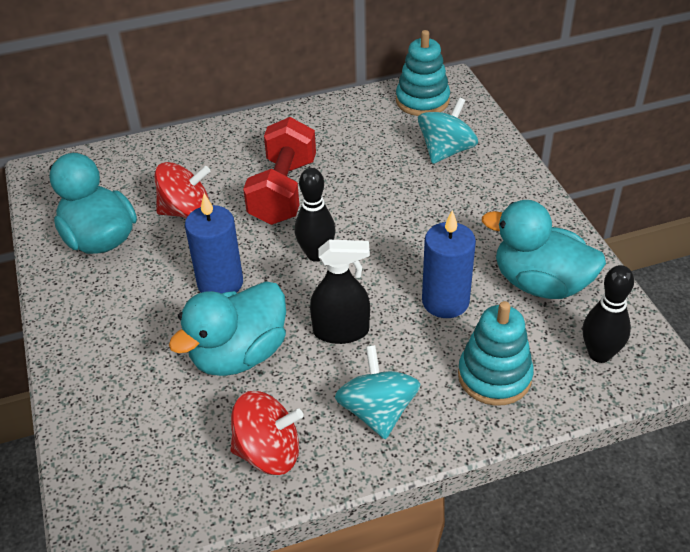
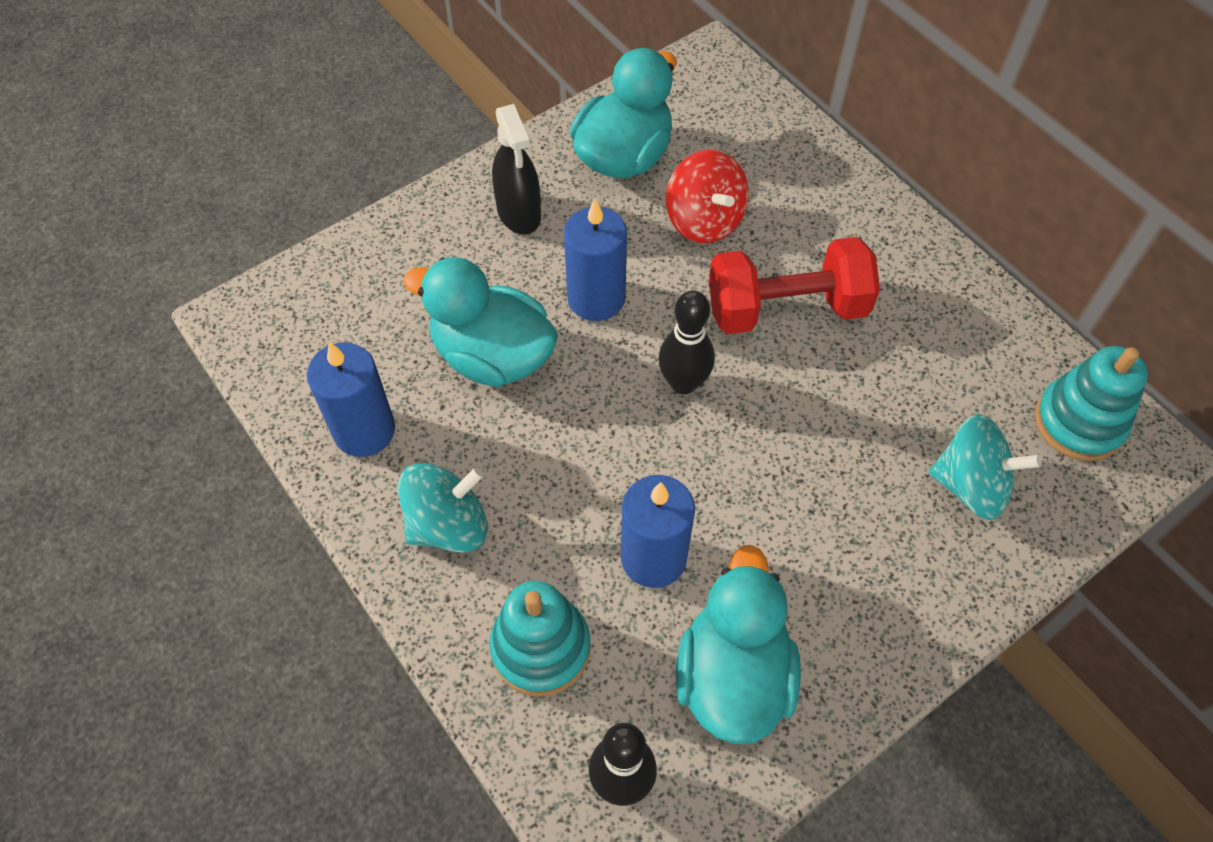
camera: 70 degrees right, 15 degrees up
red spinning top [231,391,304,475] -> blue candle [307,342,395,457]
black spray bottle [310,240,370,344] -> black spray bottle moved to [492,104,541,235]

